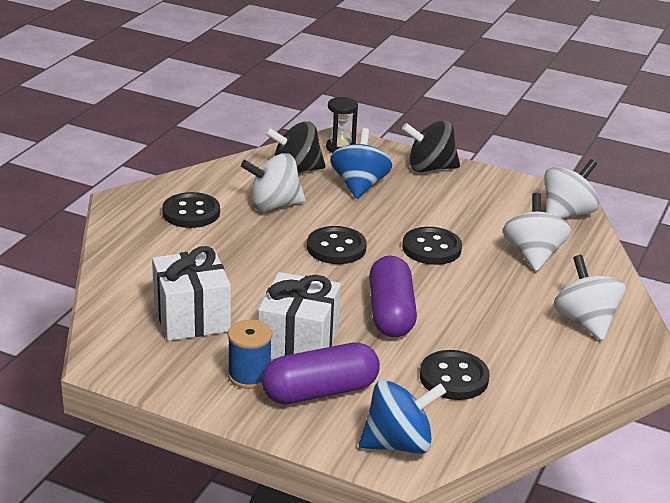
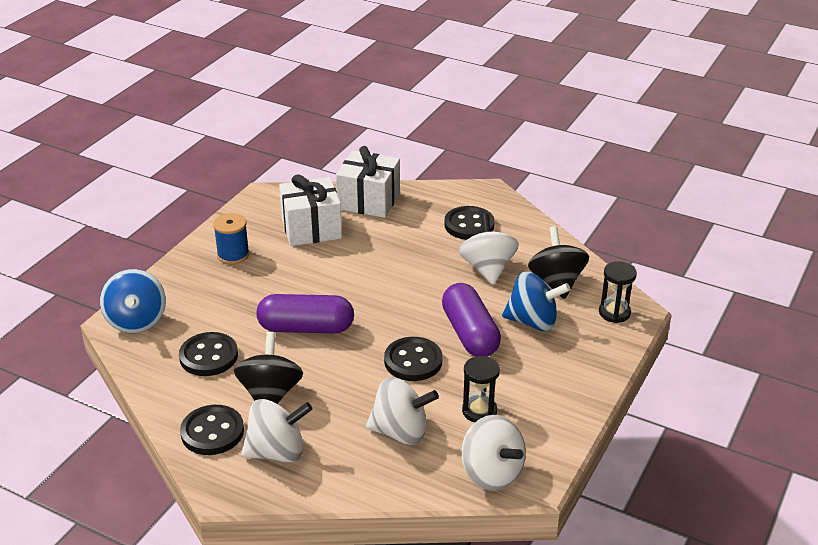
camera: 95 degrees right, 5 degrees up
white gift [258,272,341,359] -> white gift moved to [336,146,400,218]
purple capsule [262,342,380,404] -> purple capsule moved to [442,283,501,357]
black button [307,226,367,264] -> black button moved to [180,405,244,455]
black spinning top [402,120,460,173] -> black spinning top moved to [234,332,303,404]
none -> black hourglass [462,356,500,422]

